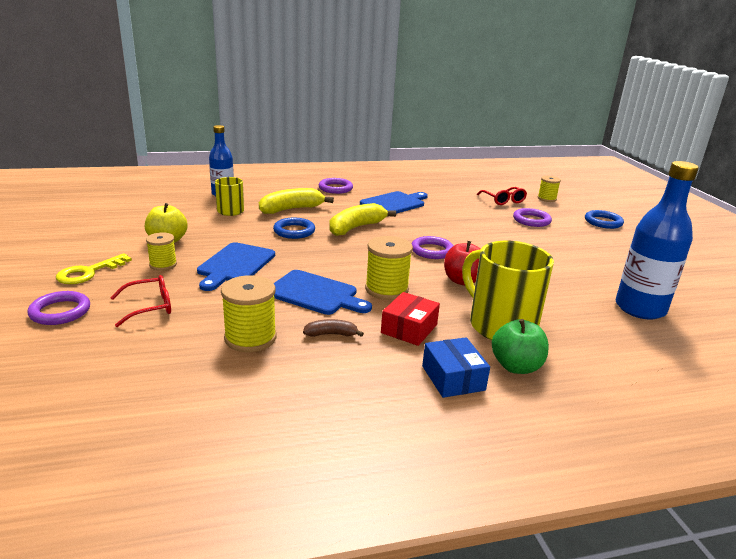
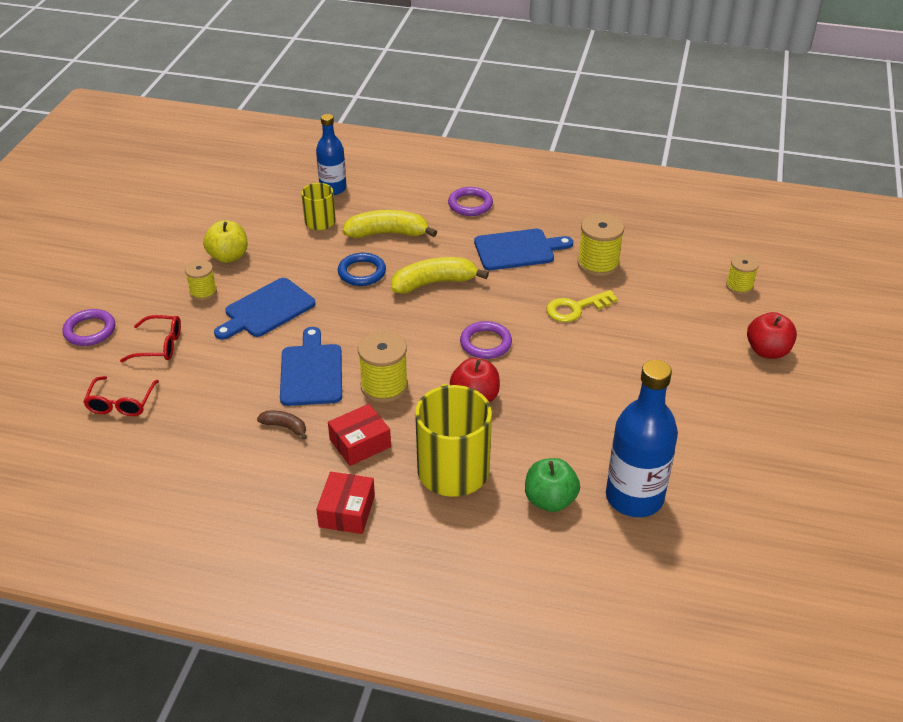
camera: 30 degrees right, 15 degrees up
yellow key [56,253,132,284] -> yellow key moved to [546,290,617,322]
yellow spool [221,275,277,352] -> yellow spool moved to [577,213,624,277]
blue cutting board [274,270,372,315] -> blue cutting board turned 150 degrees counterclockwise [280,327,342,406]
blue box [422,337,490,398] -> red box [316,472,375,534]
red glasses [477,187,527,205] -> red glasses moved to [83,376,159,416]
green apple [492,319,549,374] -> green apple moved to [525,458,580,512]
purple ring [513,208,552,227] -> none
blue ring [585,210,624,229] -> red apple [747,312,797,359]

